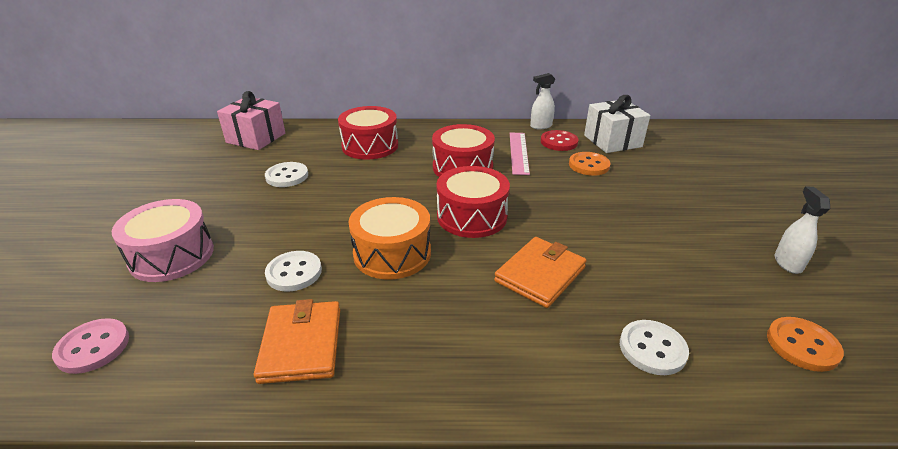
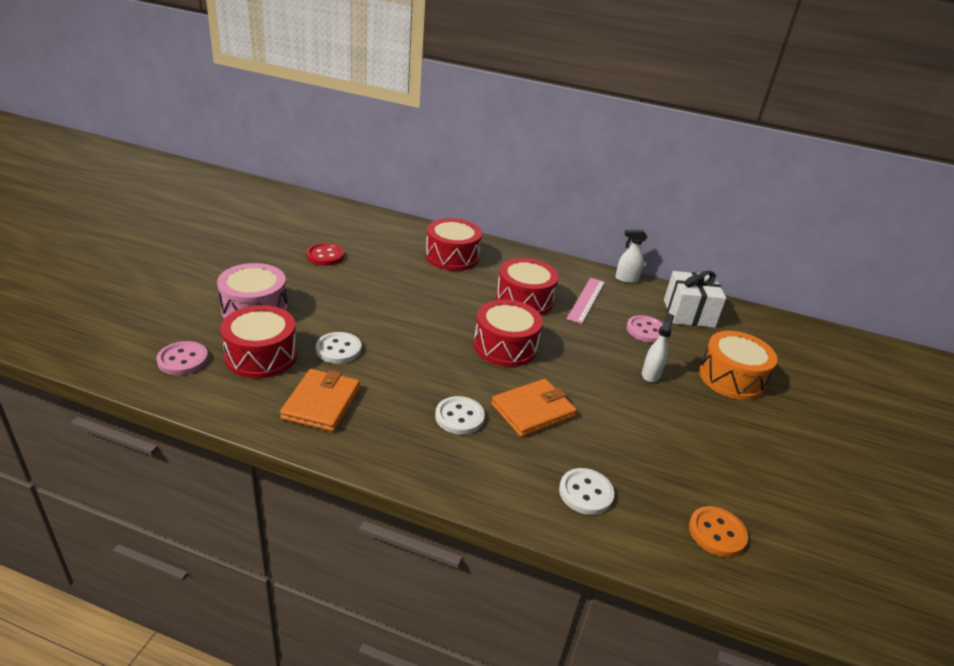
camera: 15 degrees right, 0 degrees up
pink gift [217,91,285,150] -> none
white button [265,162,308,187] -> white button moved to [435,396,485,435]
orange drum [348,197,431,280] -> orange drum moved to [699,331,778,400]
red button [541,130,579,151] -> red button moved to [306,243,344,266]
orange button [569,152,610,176] -> pink button [626,315,663,343]
white spray bottle [775,186,830,274] -> white spray bottle moved to [642,313,674,382]
none -> red drum [220,305,297,378]

